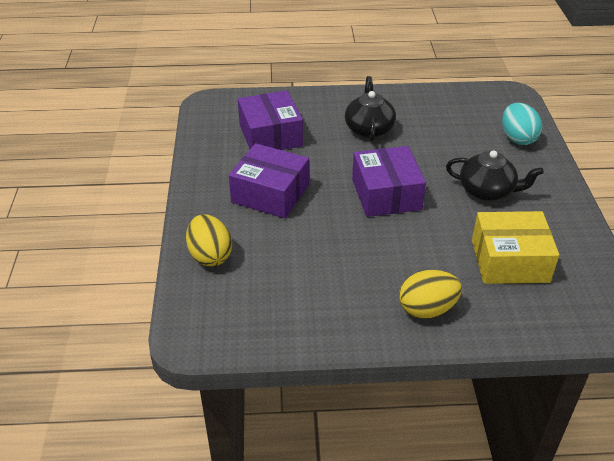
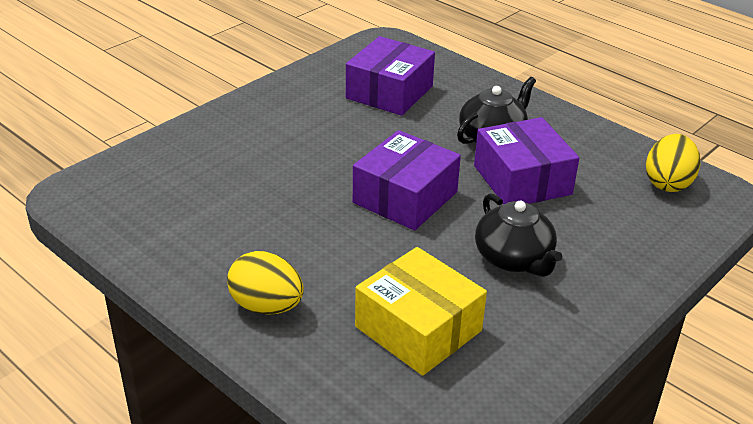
camera: 45 degrees right, 5 degrees down
yellow egg [186,214,232,266] -> yellow egg moved to [646,134,700,192]
purple box [229,143,309,218] -> purple box moved to [474,117,579,204]
turquoise egg [502,103,543,145] -> none

